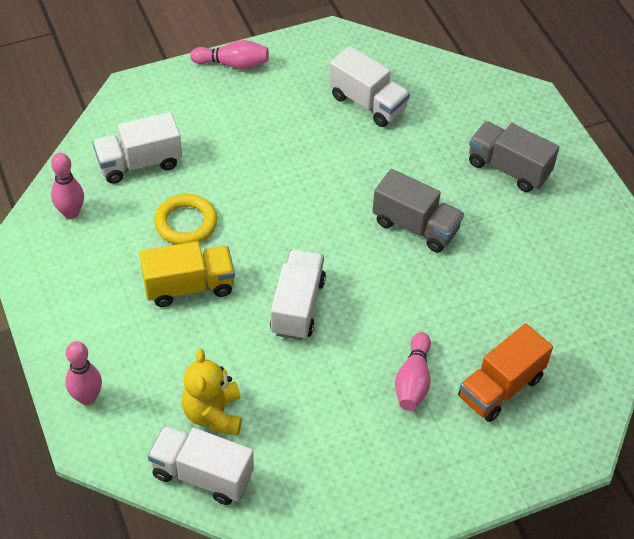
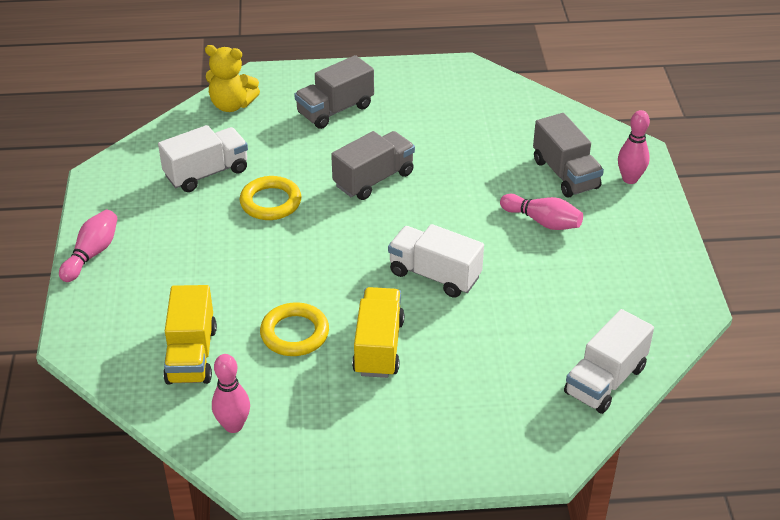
camera: 70 degrees left, 10 degrees down
pink bowling pin [65,341,102,405] -> pink bowling pin moved to [618,110,650,184]
white truck [93,112,182,184] -> yellow truck [163,285,217,384]
yellow teddy bear [182,349,242,436] -> yellow teddy bear moved to [205,45,260,112]
orange truck [458,324,553,422] -> grey truck [533,113,604,198]
none -> yellow ring [240,176,302,220]

